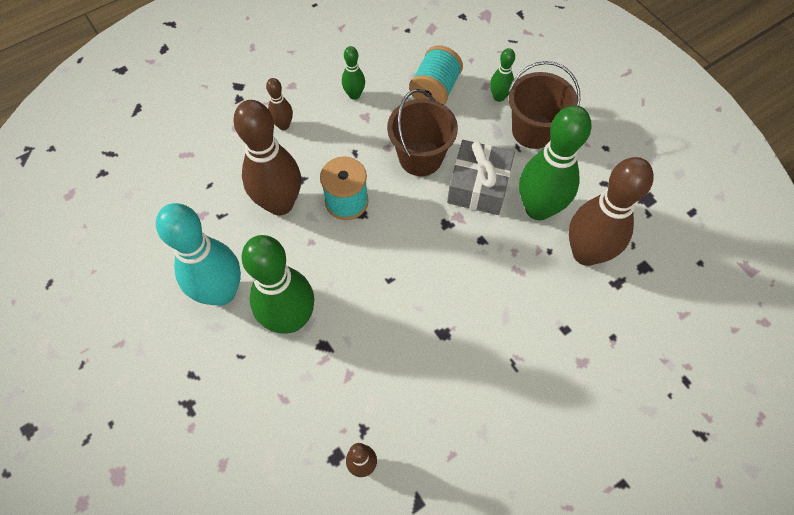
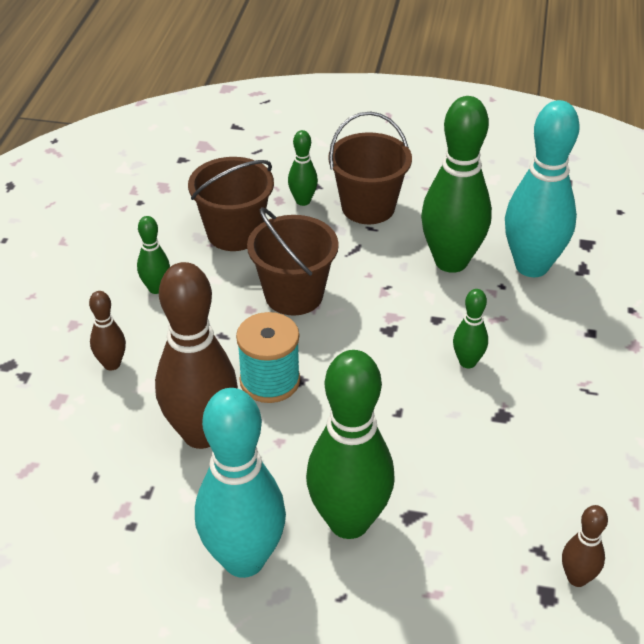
camera: 45 degrees left, 20 degrees down
turquoise spool [409,45,463,105] -> brown bucket [188,157,274,251]
grey gift [447,140,515,215] -> none
brown bowling pin [569,157,654,266] -> turquoise bowling pin [505,100,580,277]
none -> green bowling pin [453,289,488,368]

